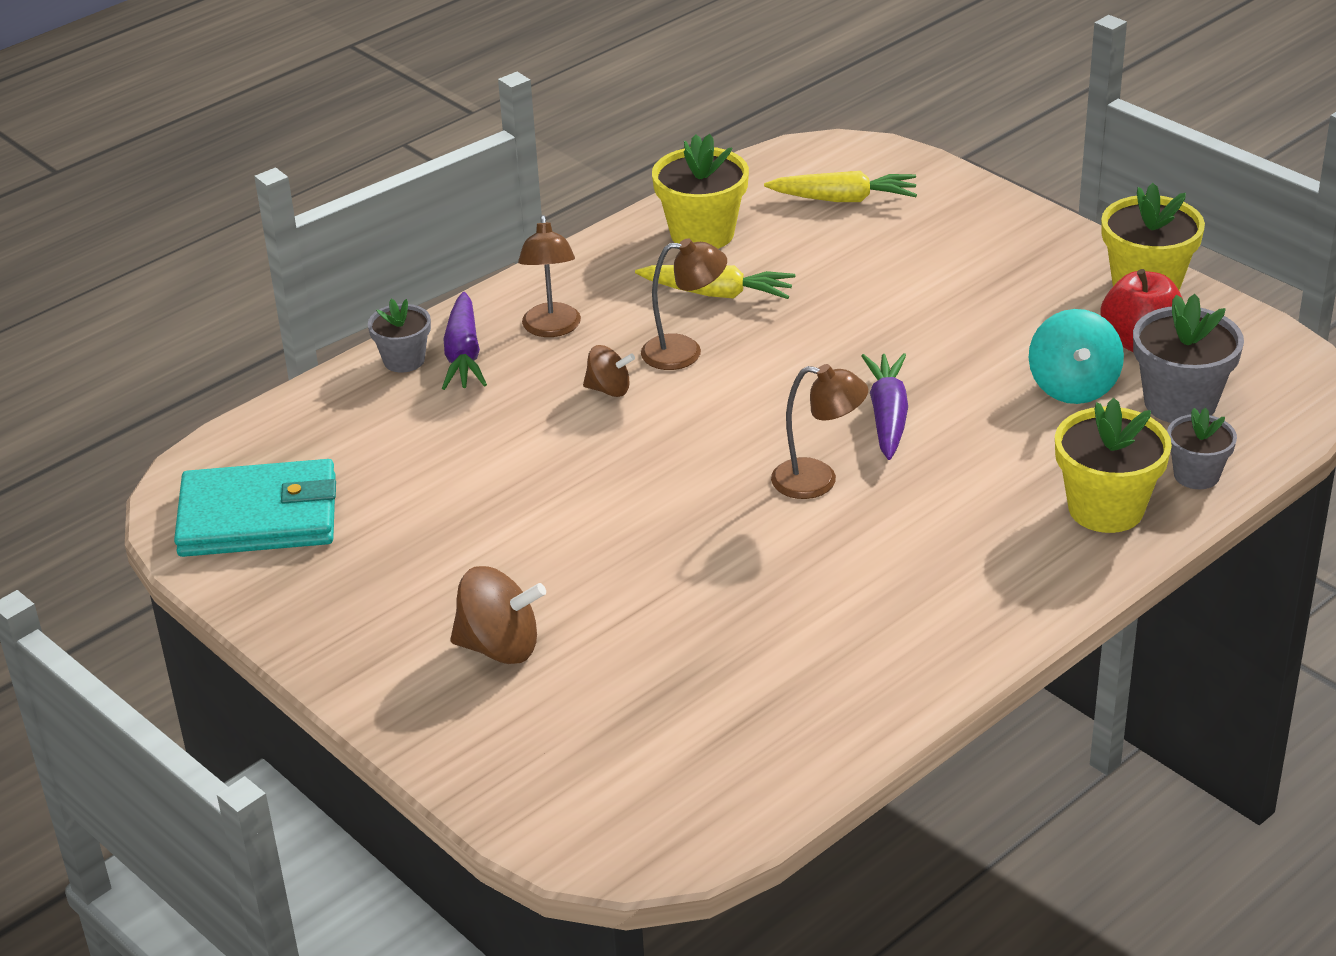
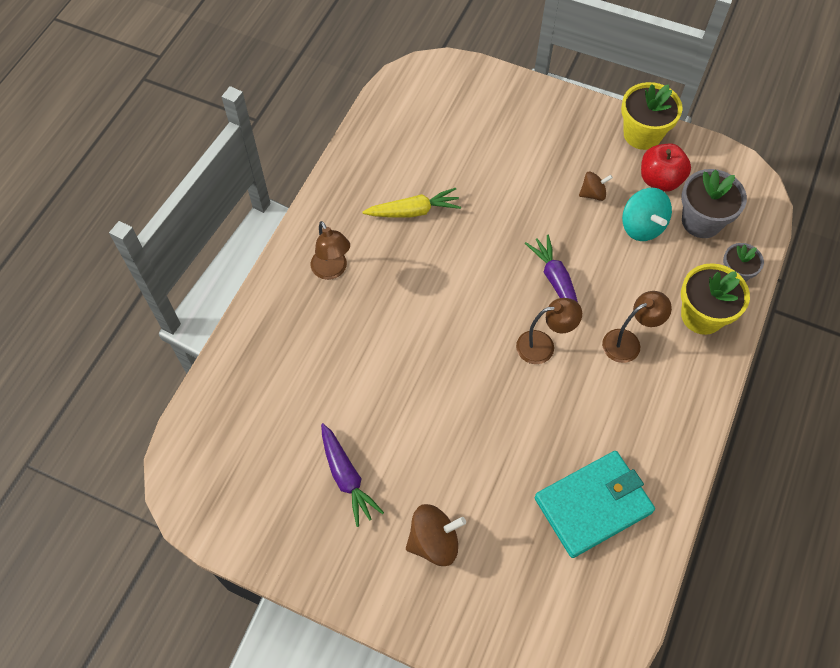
camera: 25 degrees left, 25 degrees up
turquoise wallet [174,459,336,557] -> turquoise wallet moved to [535,451,655,558]
grey flower pot [368,299,431,373] -> none
purple carrot [442,292,487,390] -> purple carrot moved to [321,423,384,527]
brown spinning top [583,345,635,397] -> brown spinning top moved to [579,172,613,201]
brown lamp [641,238,727,370] -> brown lamp moved to [602,291,672,363]
yellow flower pot [652,134,749,249] -> none
yellow carrot [764,171,917,202] -> none

